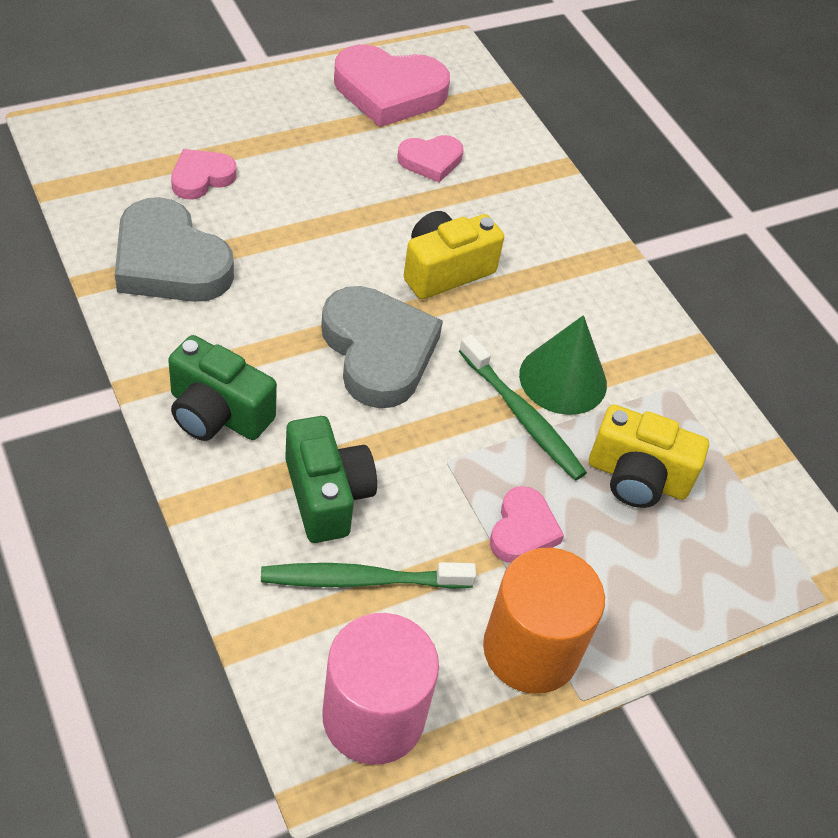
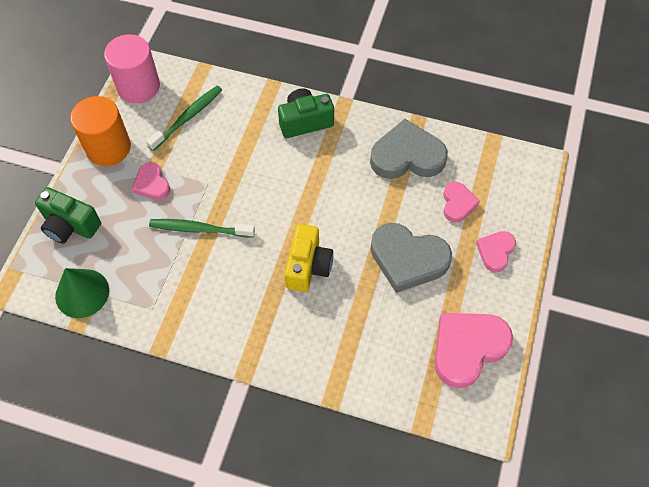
camera: 140 degrees right, 10 degrees up
green camera [285,416,377,543] -> green camera moved to [35,187,101,244]
grey heart [321,286,443,408] -> grey heart moved to [371,223,452,293]
pink heart [397,135,463,183] -> pink heart moved to [476,231,516,272]
green cone [519,315,607,415] -> green cone moved to [55,268,109,318]
yellow camera [589,404,709,508] -> none

